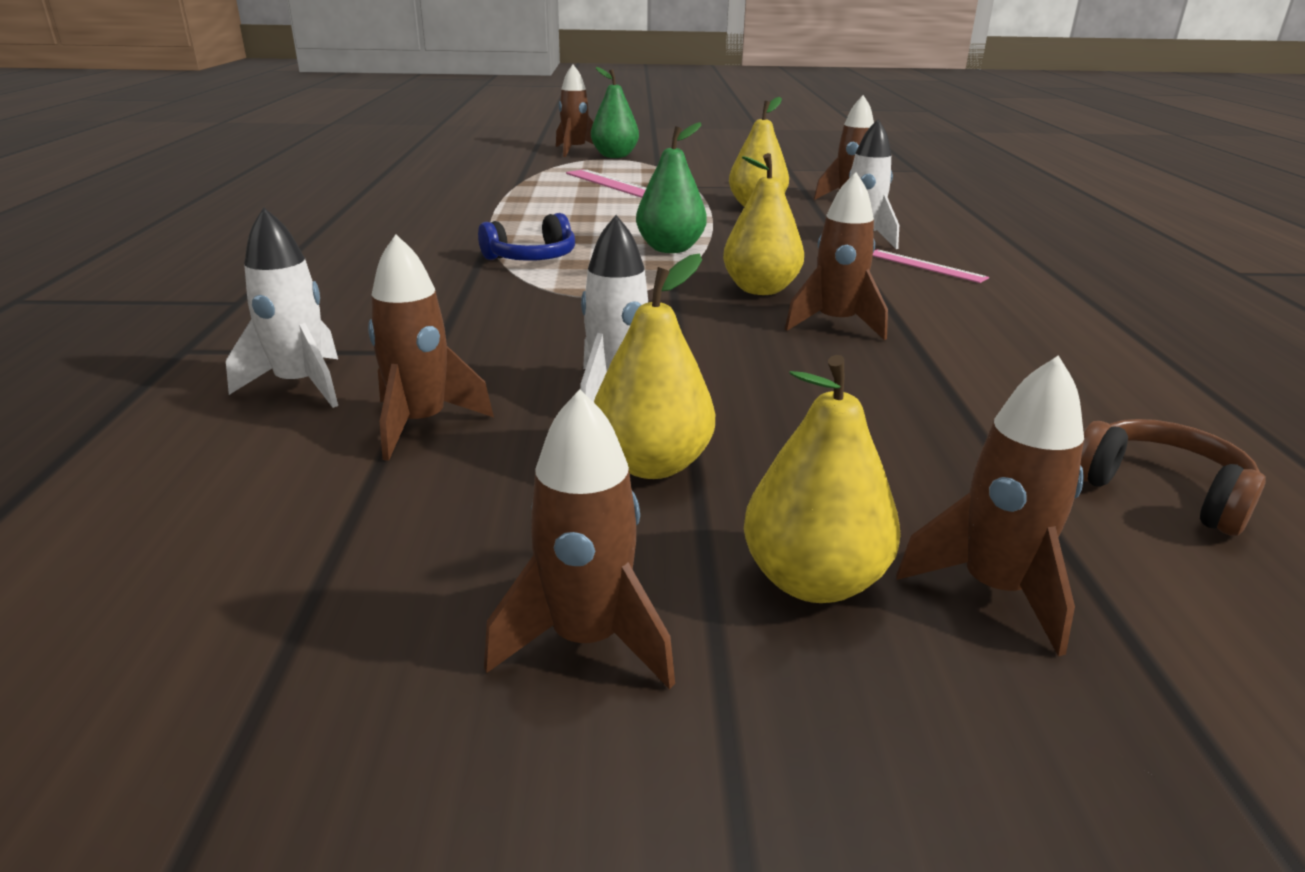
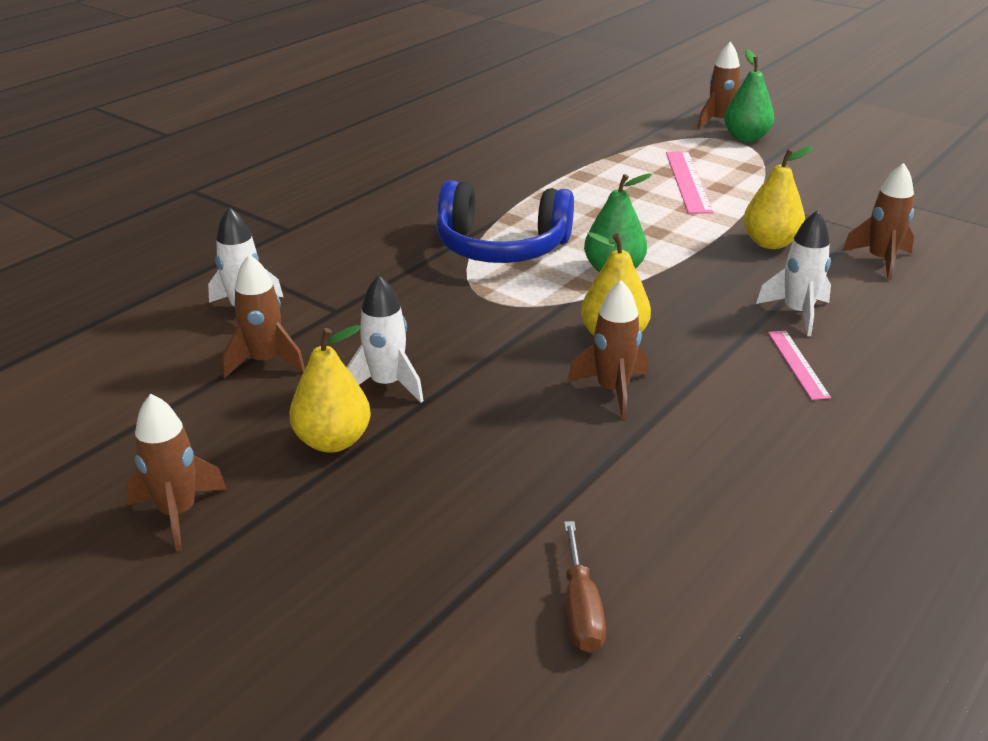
camera: 40 degrees right, 5 degrees up
blue headphones [478,213,575,261] -> blue headphones [436,180,574,263], size x1.82
yellow pear [744,355,901,603] -> none
brown rocket [896,355,1084,656] -> none
brown headphones [1080,419,1266,536] -> brown screwdriver [564,521,606,653]

